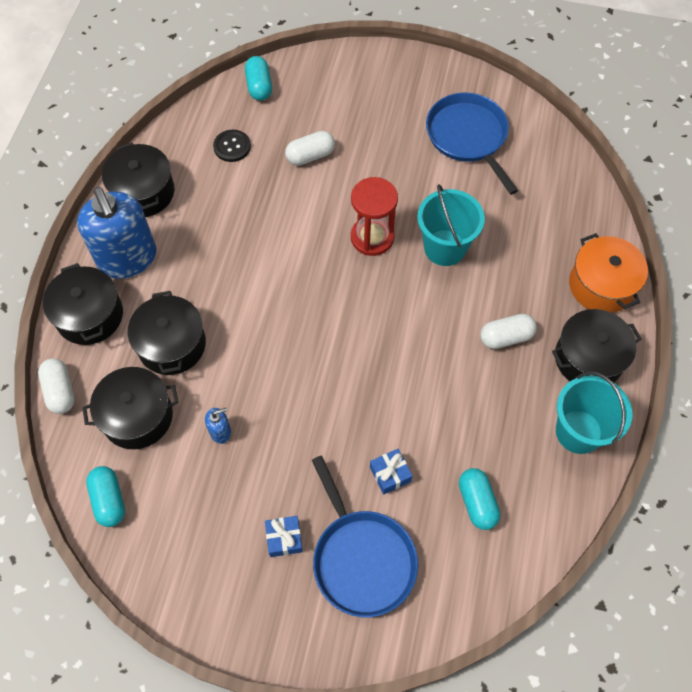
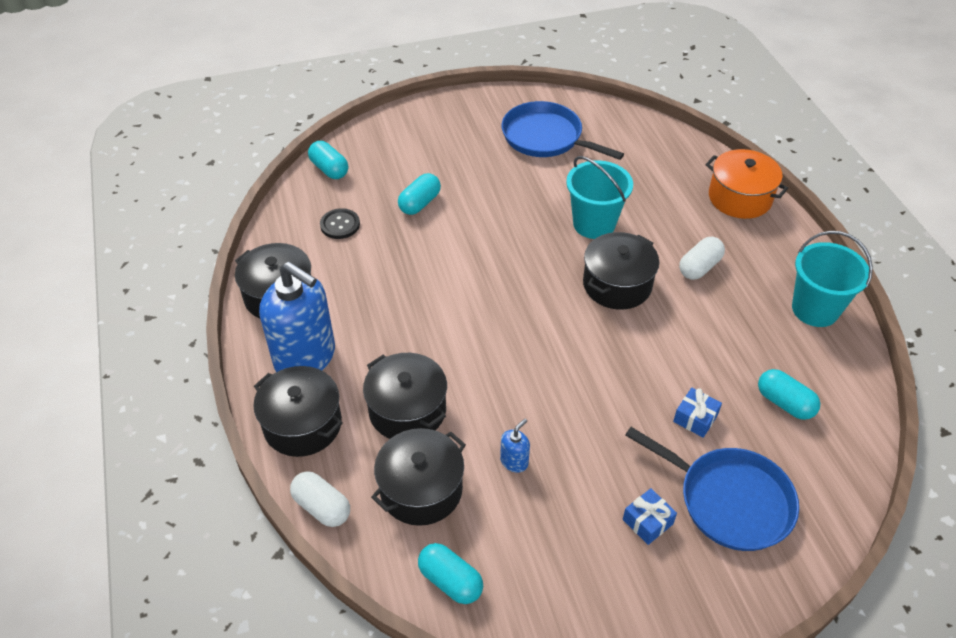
camera: 30 degrees left, 15 degrees down
white capsule [285,131,335,166] -> turquoise capsule [398,173,441,215]
red hourglass [351,177,398,256] -> none
black pot [552,309,642,382] -> black pot moved to [583,232,659,310]

